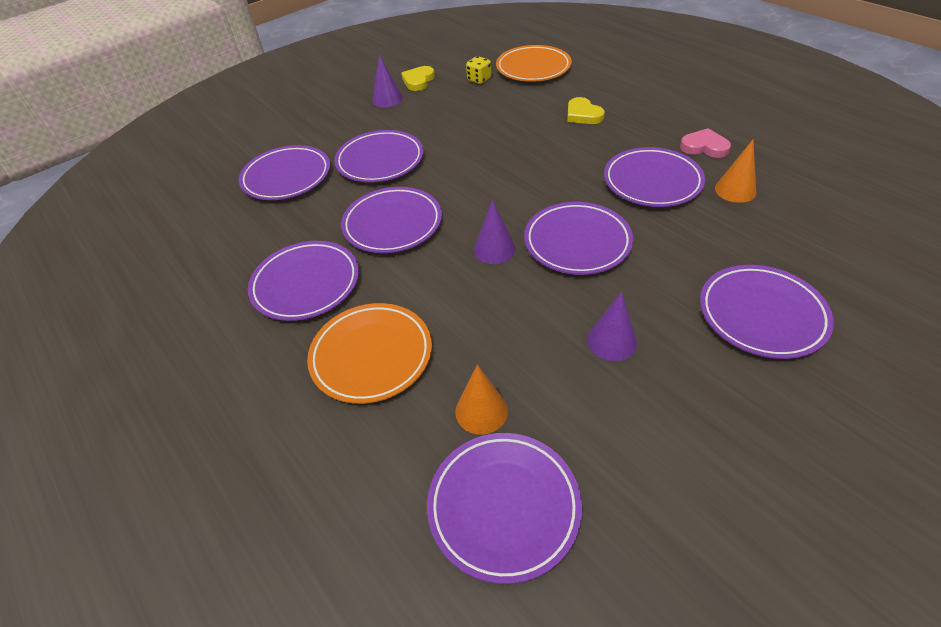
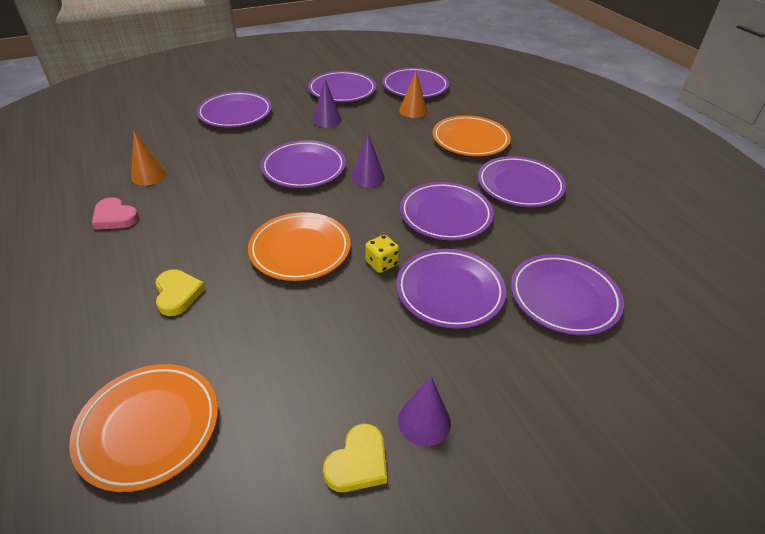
camera: 170 degrees left, 5 degrees down
yellow dice [466,56,491,84] -> yellow dice moved to [365,235,399,273]
purple plate [604,147,705,207] -> purple plate moved to [308,71,376,102]
none -> orange plate [248,212,351,281]

